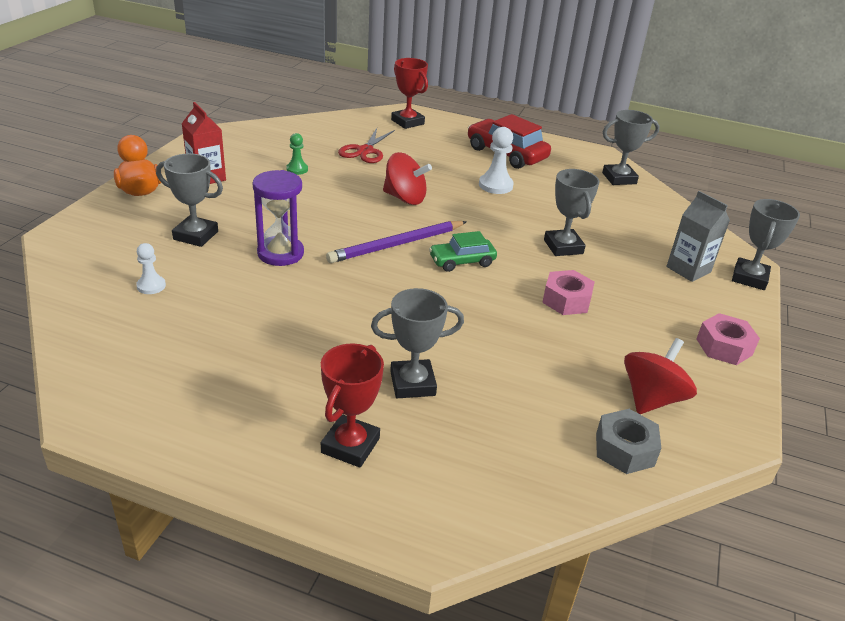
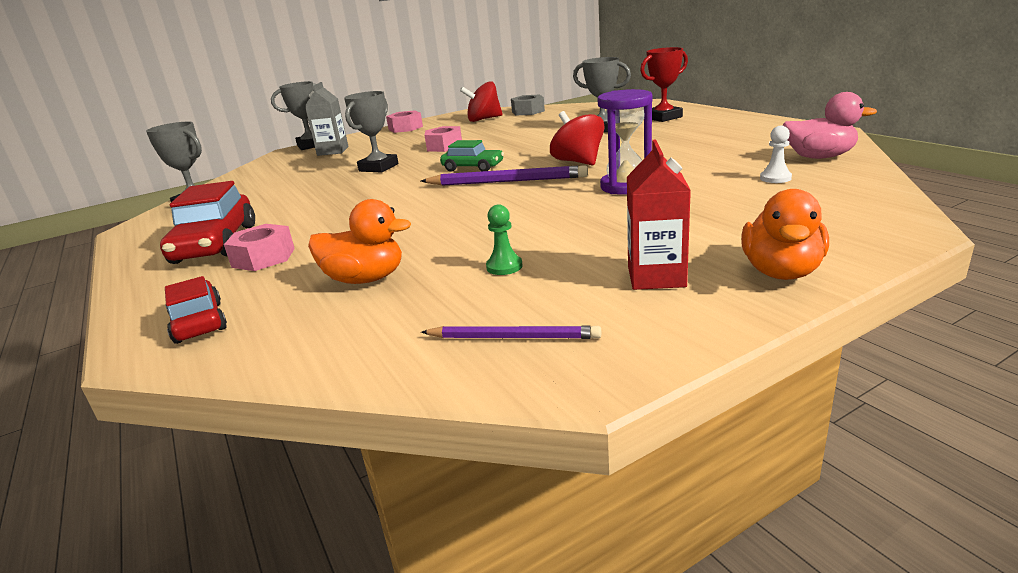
camera: 135 degrees left, 10 degrees down
grey trophy [156,154,223,247] -> none
red scissors [338,128,395,163] -> orange duck [308,199,411,284]
red spinning top [383,152,432,205] -> red spinning top moved to [550,111,605,165]
red trophy [391,58,428,129] -> red car [165,276,227,344]
white pawn [479,127,514,194] -> none
none -> pink nut [224,224,295,271]
none -> purple pencil [421,325,601,339]
none -> pink duck [783,92,877,159]

